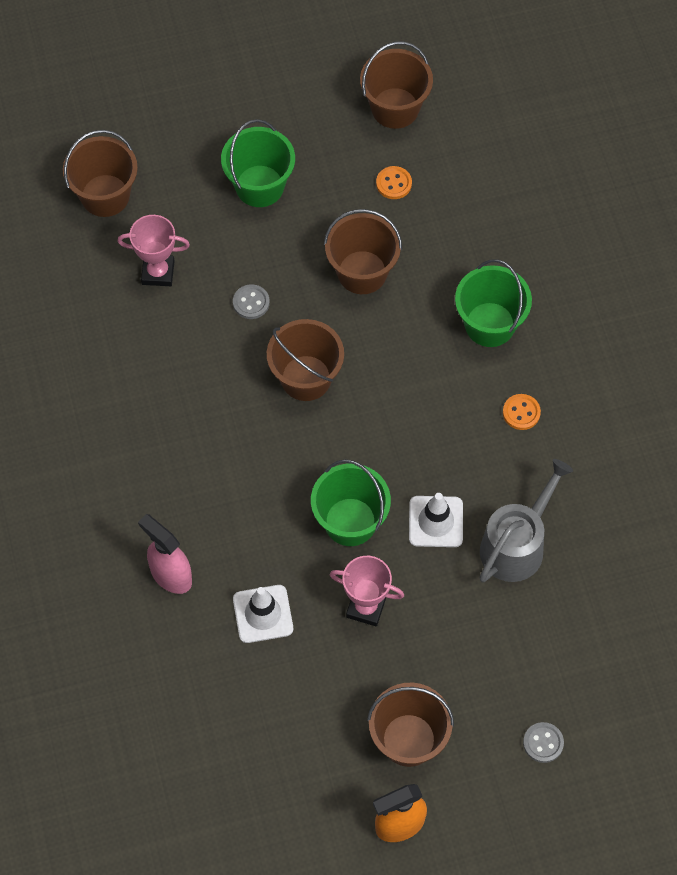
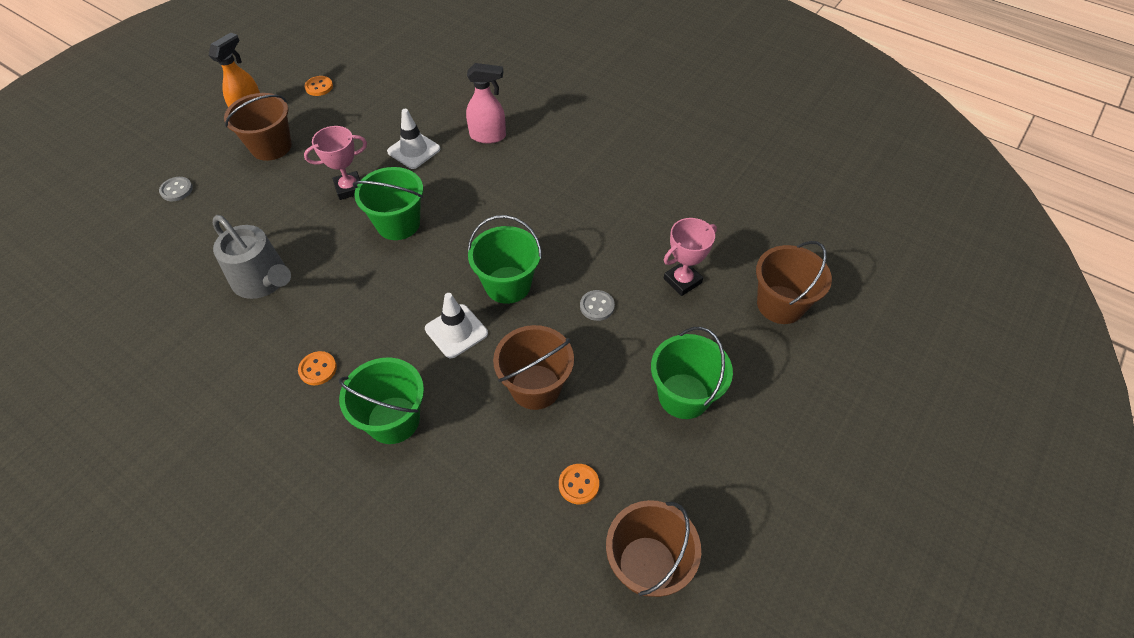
camera: 140 degrees right, 10 degrees down
brown bucket [267,319,344,401] -> green bucket [468,215,542,304]
white traffic cone [409,493,463,547] -> white traffic cone moved to [425,293,488,358]
grey watering can [480,459,573,582] -> grey watering can turned 45 degrees counterclockwise [213,215,291,299]
none -> orange button [305,76,333,96]

